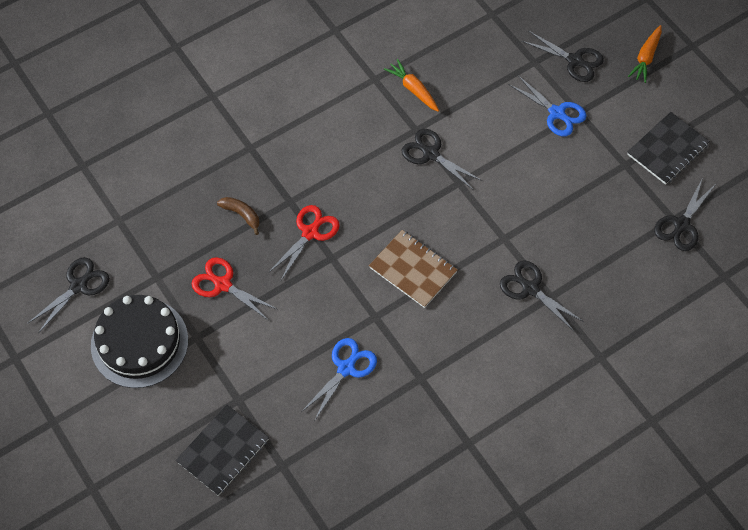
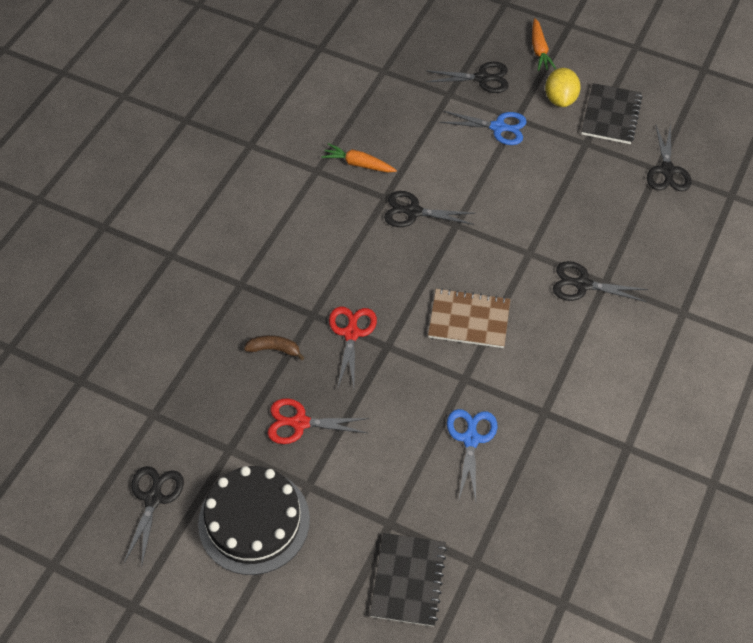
camera: 30 degrees left, 5 degrees down
none -> yellow lemon [545,68,581,107]

